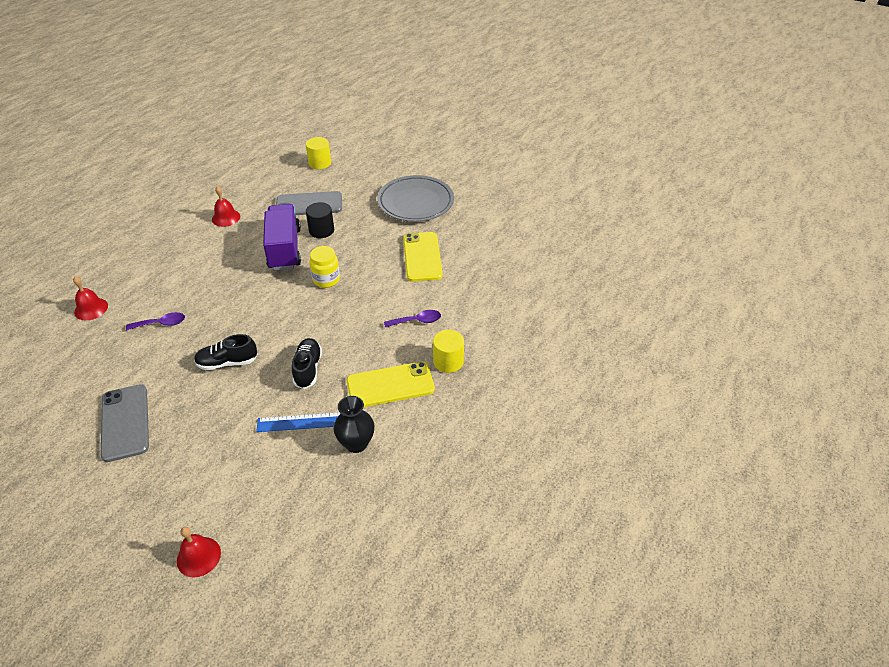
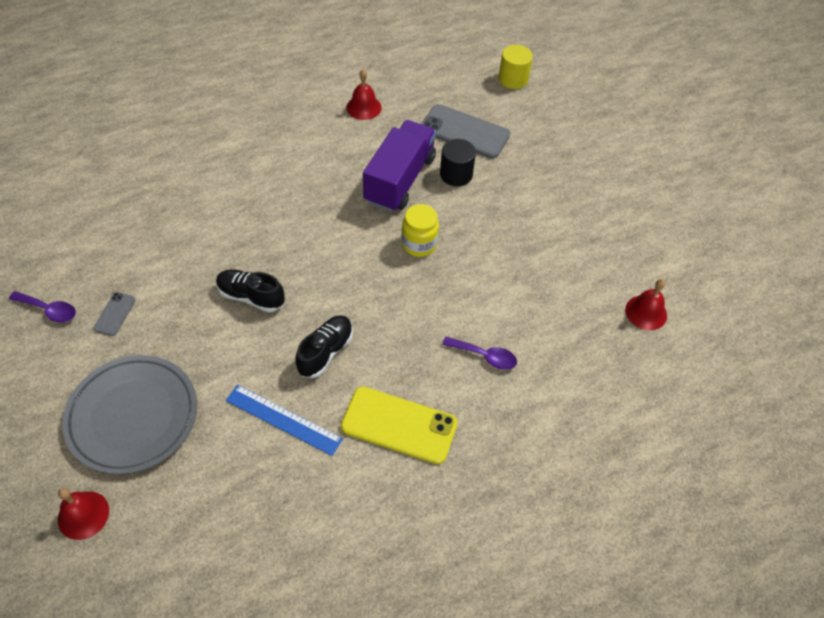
camera: 30 degrees right, 10 degrees up
red bell [73,276,108,320] -> red bell moved to [625,279,667,330]
grey phone [101,384,149,462] -> grey phone [93,292,136,336], size x0.48
purple spoon [126,312,185,330] -> purple spoon moved to [9,291,76,323]
black vase [334,396,374,453] -> none
grey plate [377,175,454,222] -> grey plate moved to [62,355,197,475]
yellow phone [403,232,443,282] -> none
yellow cylinder [433,330,464,373] -> none

